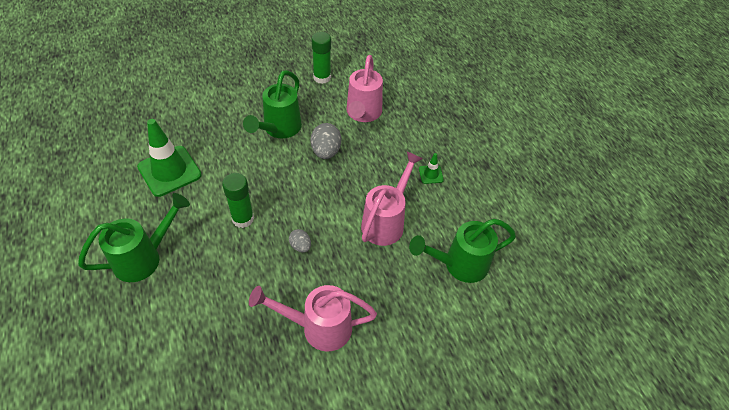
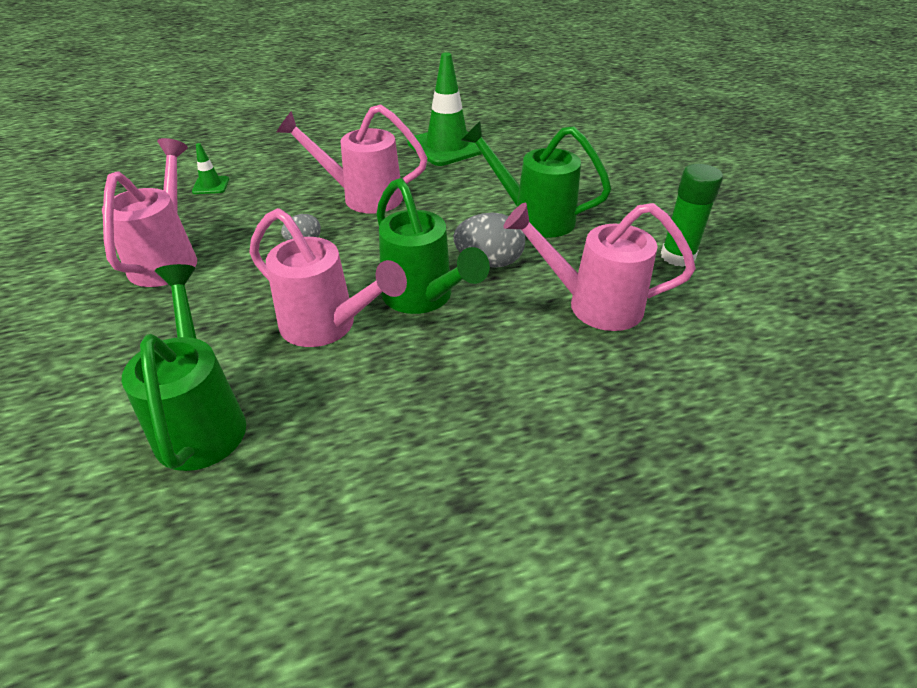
camera: 95 degrees right, 10 degrees down
green watering can [78,193,190,282] -> green watering can moved to [376,178,490,314]
green glue stick [222,173,254,228] -> pink watering can [277,105,427,214]
green traffic cone [419,153,444,184] -> green traffic cone moved to [192,143,229,194]

